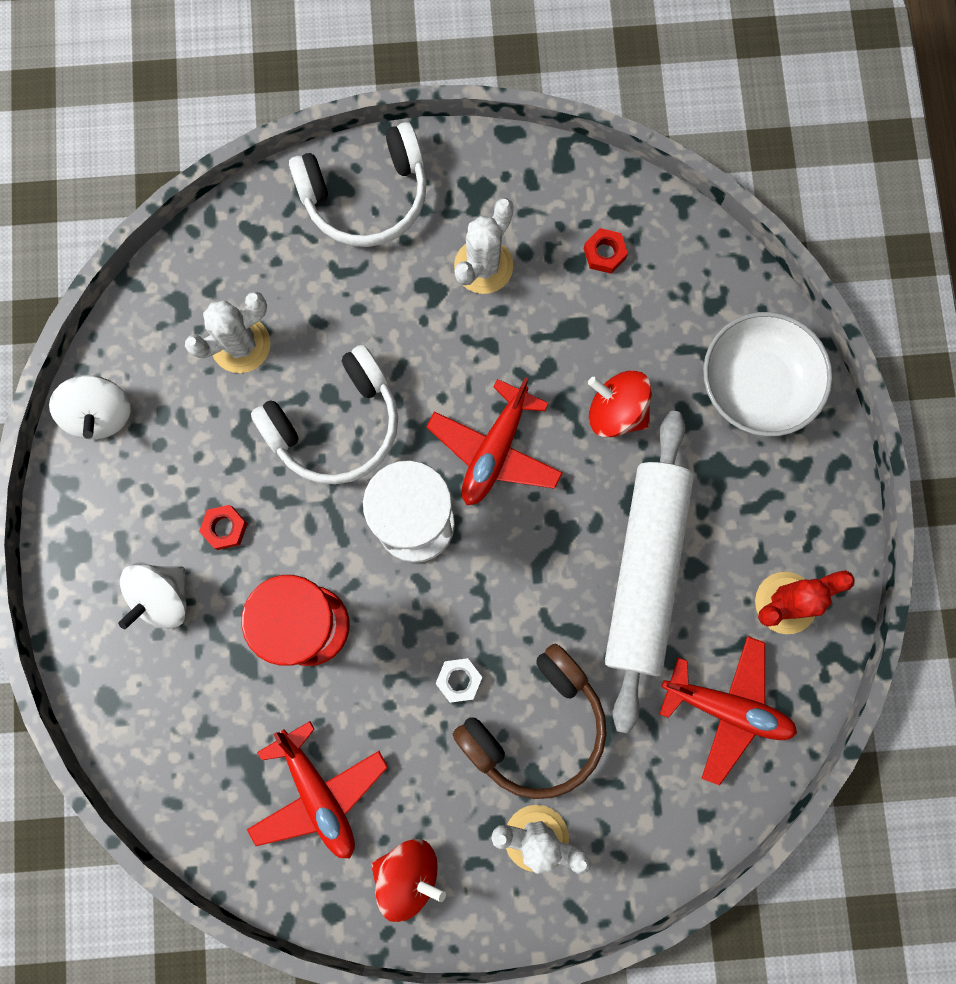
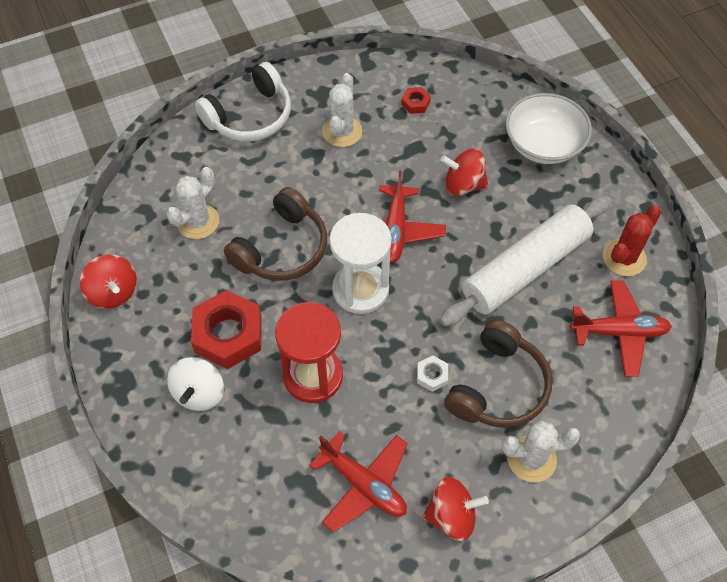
camera: 20 degrees left, 20 degrees down
white spinning top [49,375,131,439] -> red spinning top [80,254,137,309]
red nut [199,505,248,550] -> red nut [191,290,262,369], size x2.23
white headphones [251,345,398,484] -> brown headphones [224,187,327,281]
white rolling pin [605,411,694,733] -> white rolling pin turned 60 degrees clockwise [440,196,611,326]

